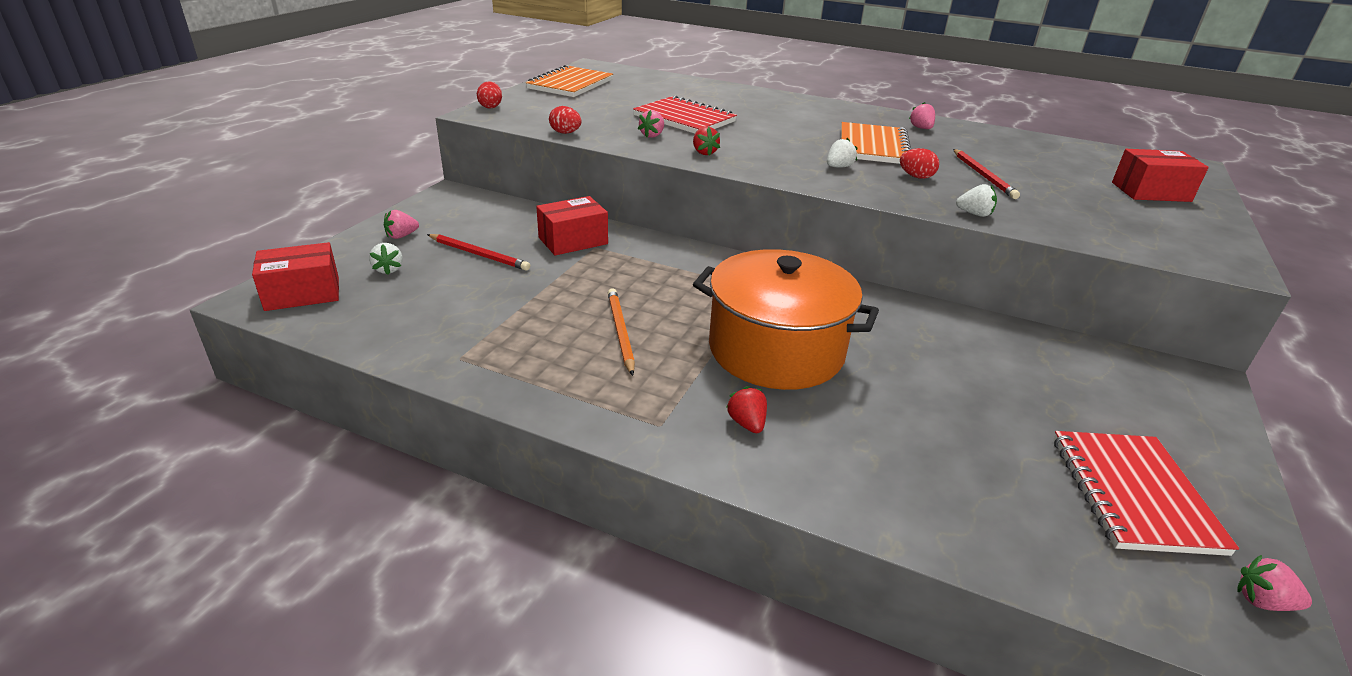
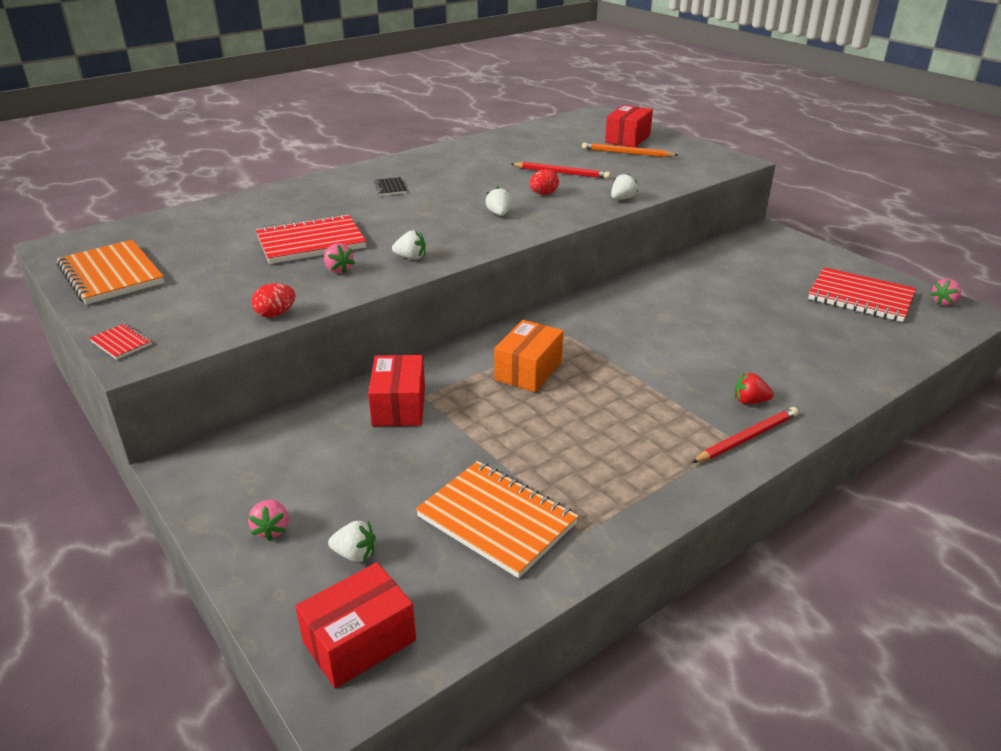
camera: 60 degrees left, 0 degrees up
red box [252,242,339,311] -> red box turned 45 degrees clockwise [295,562,416,689]
red pencil [427,234,530,271] -> red pencil moved to [692,407,798,463]
red egg [477,81,502,109] -> red notebook [89,323,152,360]
orange pencil [608,288,635,376] -> orange pencil moved to [582,143,678,157]
red strawberry [693,127,720,156] -> white strawberry [392,230,426,260]
orange pot [693,249,879,390] -> none
orange notebook [841,122,911,164] -> orange notebook moved to [416,461,579,578]
pink strawberry [909,102,935,129] -> none
none -> black notebook [374,177,407,196]
none -> orange box [494,320,563,392]

